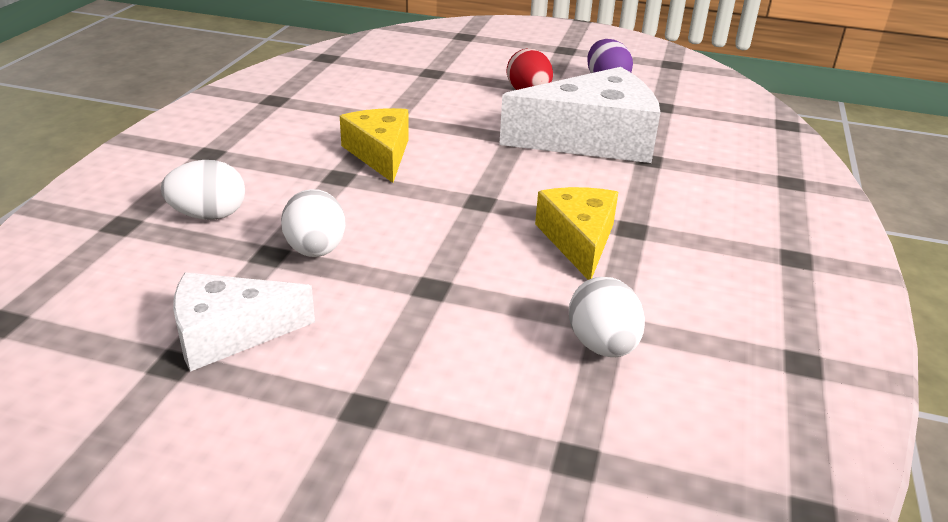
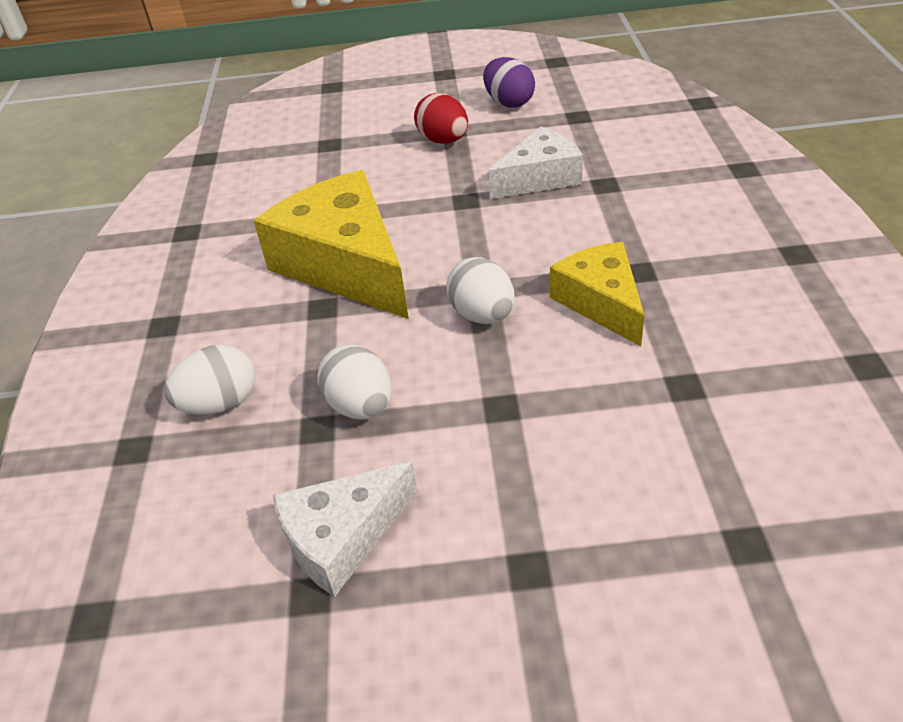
camera: 15 degrees left, 10 degrees up
yellow cheese [340,108,409,183] -> yellow cheese [254,170,409,319], size x1.66
white cheese [499,67,660,163] -> white cheese [488,127,583,199], size x0.60
white egg [569,277,645,357] -> white egg moved to [446,257,515,324]

